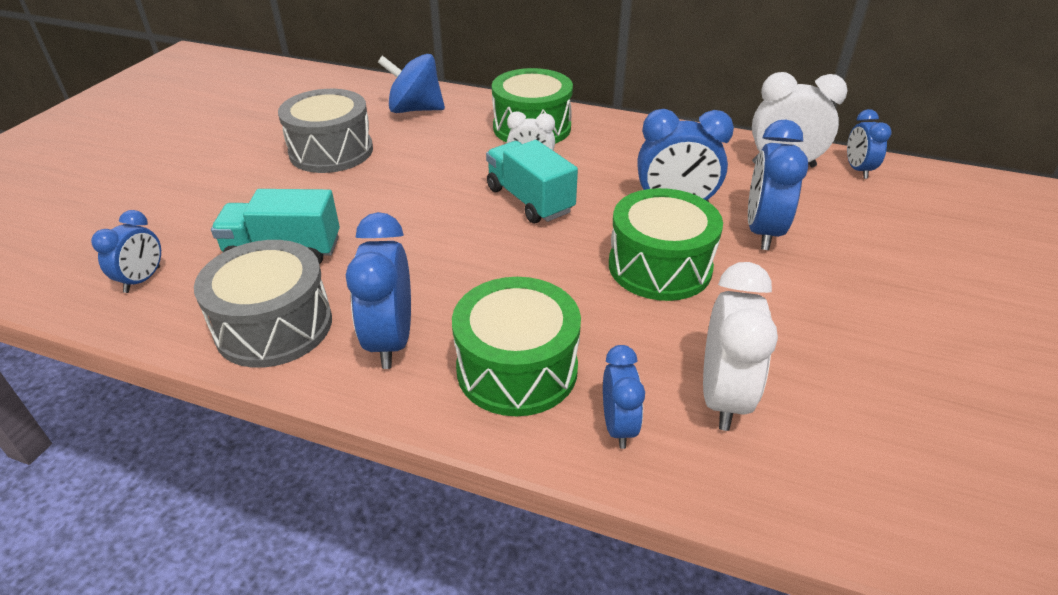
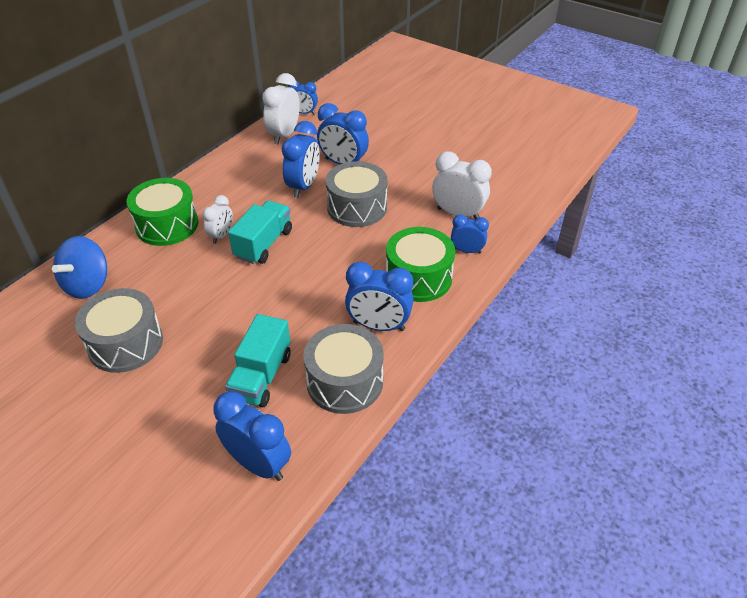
camera: 75 degrees left, 5 degrees up
blue clock [91,210,161,293] -> blue clock [213,391,291,481], size x1.65
turquoise truck [486,140,578,223] -> turquoise truck turned 135 degrees clockwise [228,200,292,264]
green drum [609,188,723,301] -> grey drum [326,161,388,227]

